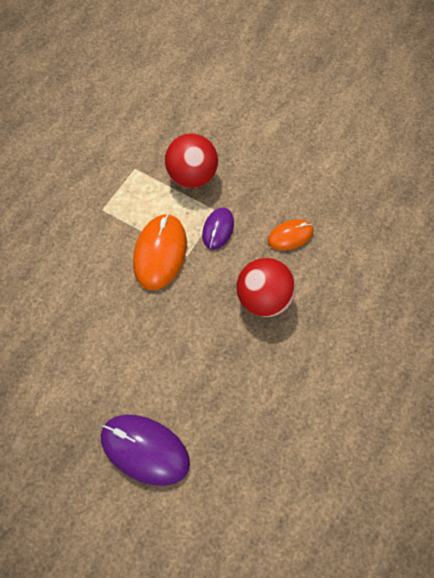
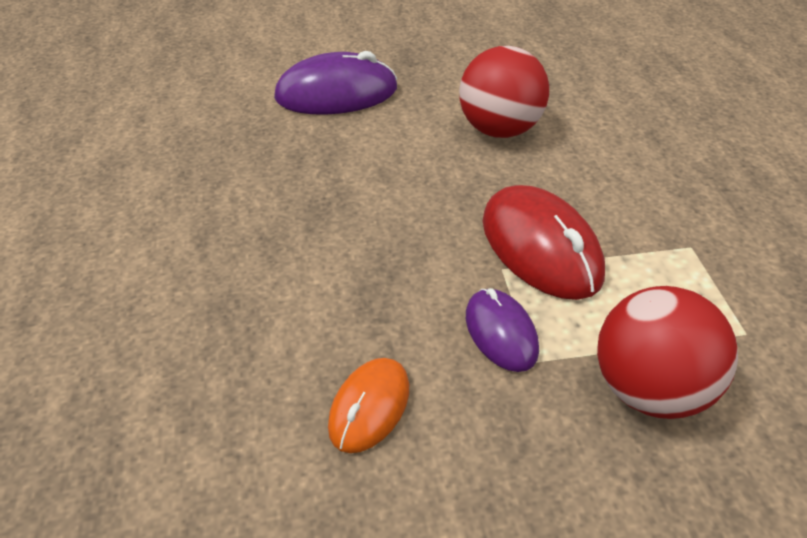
camera: 140 degrees right, 20 degrees down
orange mouse [133,214,187,290] -> red mouse [483,185,605,300]
red ball [236,258,296,317] -> red ball moved to [459,46,549,138]

